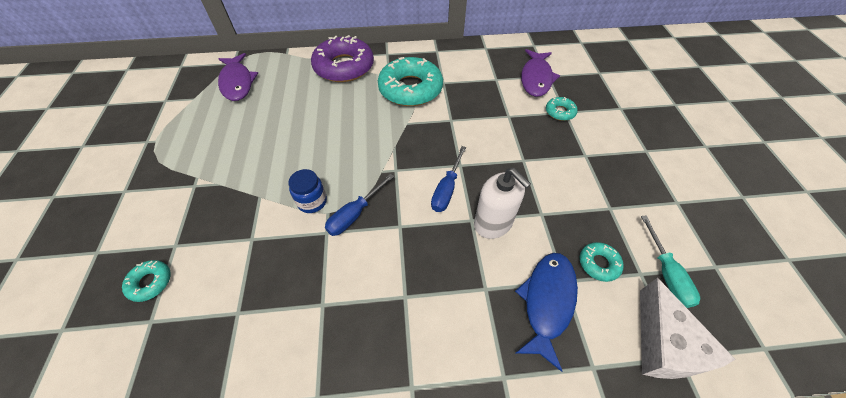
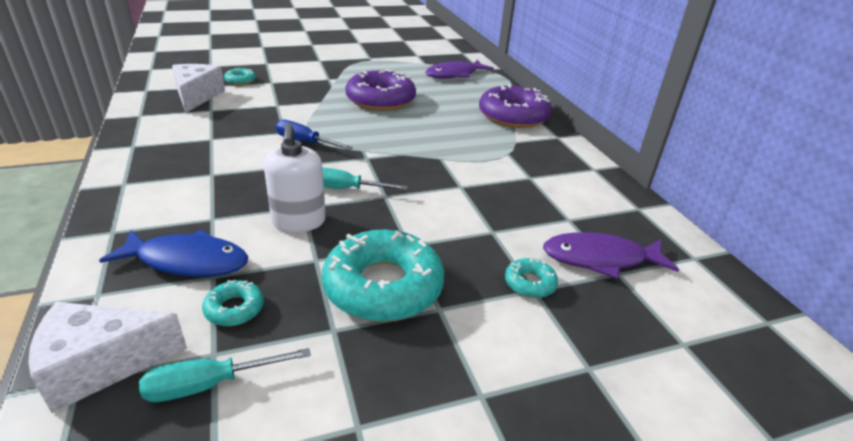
camera: 75 degrees right, 20 degrees down
blue jar [288,169,327,213] -> none
turquoise donut [378,57,443,106] -> turquoise donut moved to [322,229,444,322]
blue screwdriver [431,146,466,212] -> turquoise screwdriver [322,167,408,190]
white soap dispenser [474,168,531,239] -> white soap dispenser turned 45 degrees counterclockwise [264,123,326,232]
none -> white cheese [172,64,225,113]
none -> purple donut [345,69,416,111]

